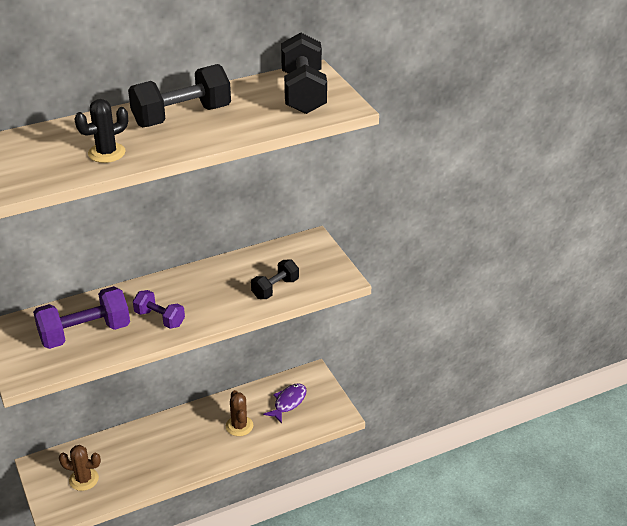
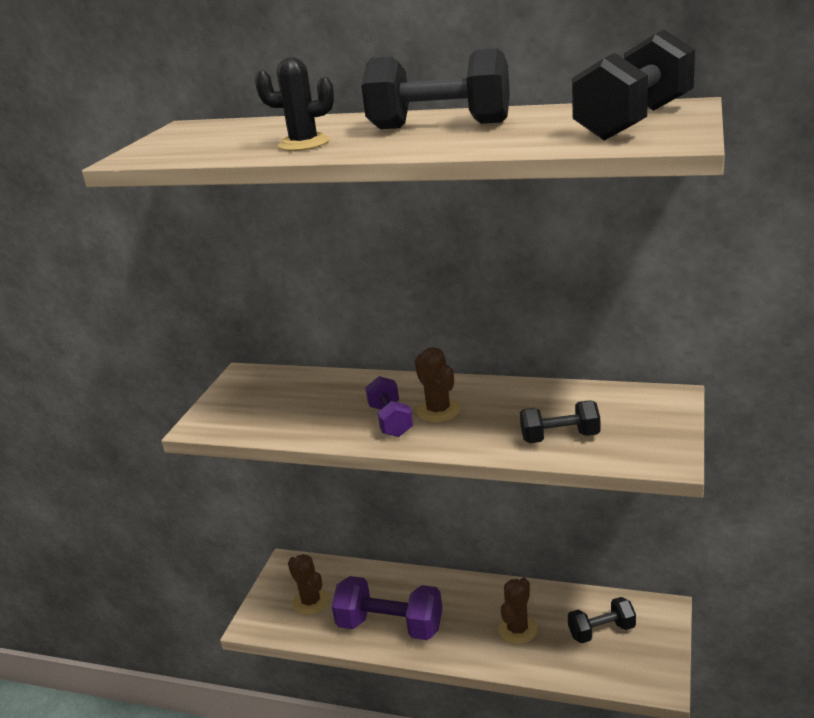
camera: 45 degrees right, 10 degrees down
purple dumbbell [33,286,130,349] -> purple dumbbell moved to [332,576,442,640]
purple fish [263,383,306,424] -> black dumbbell [568,597,636,643]
none -> brown cactus [415,347,460,422]

